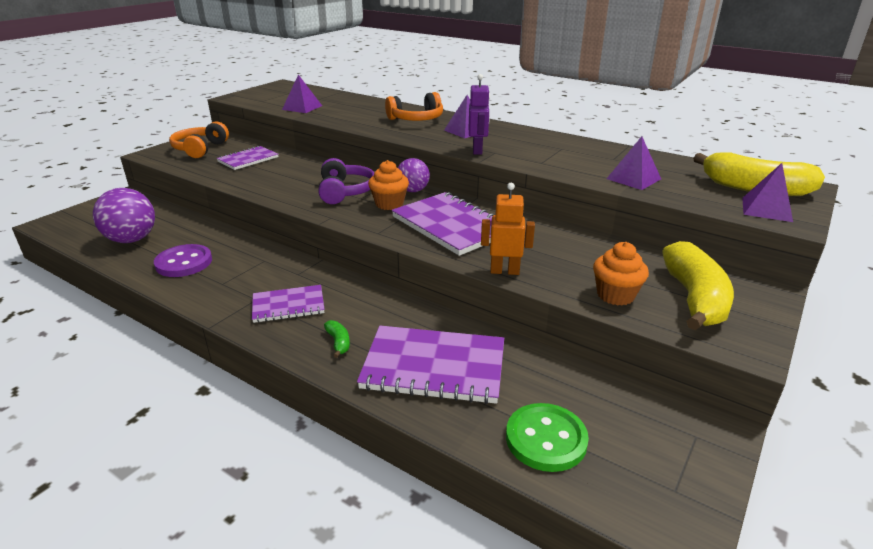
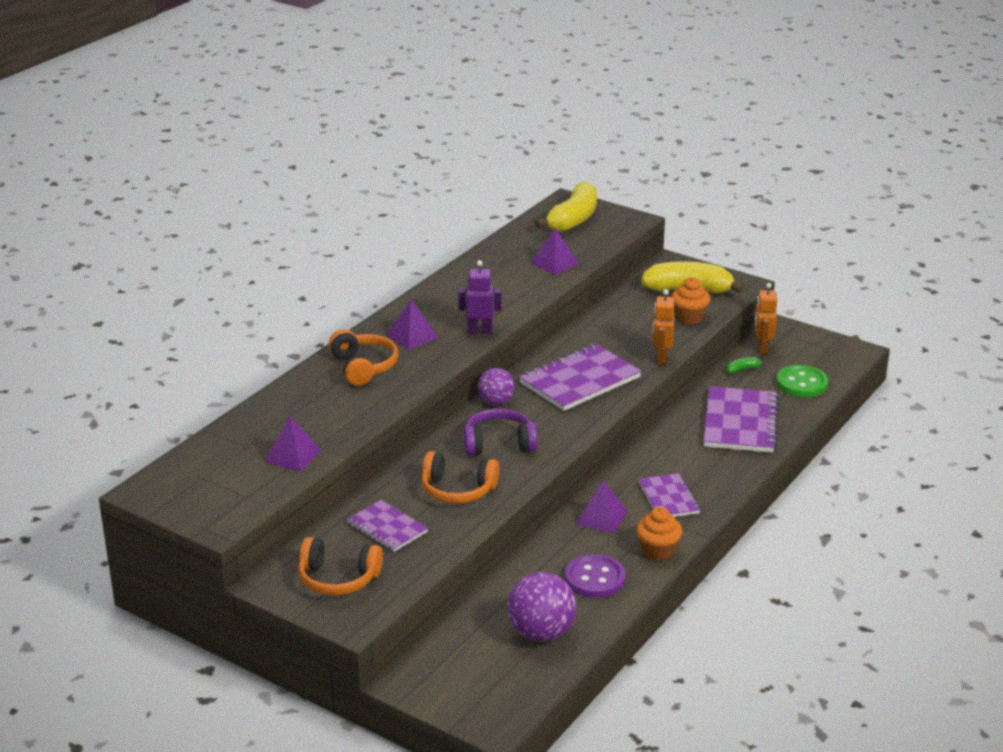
camera: 90 degrees left, 0 degrees up
green banana [324,320,350,358] -> green banana moved to [726,357,766,374]
orange cupcake [368,160,409,210] -> orange cupcake moved to [636,507,682,561]
purple pyramid [742,163,793,222] -> purple pyramid moved to [576,480,627,534]
none -> orange headphones [421,451,499,504]
none -> orange robot [755,283,777,355]

